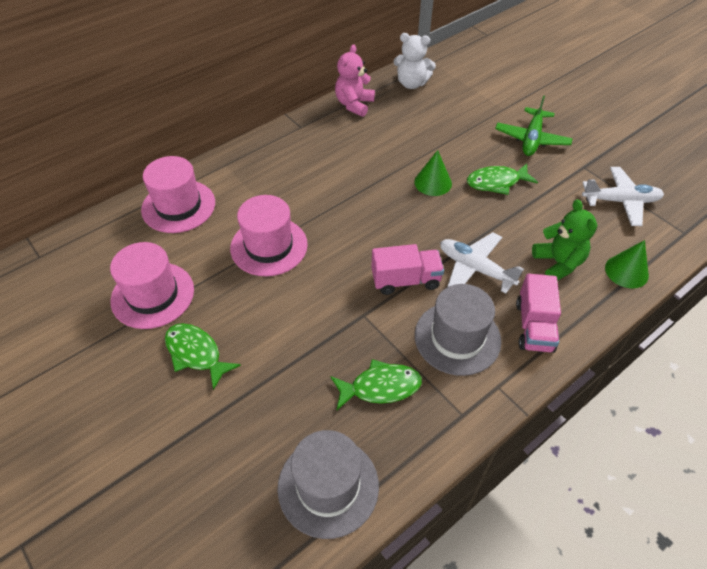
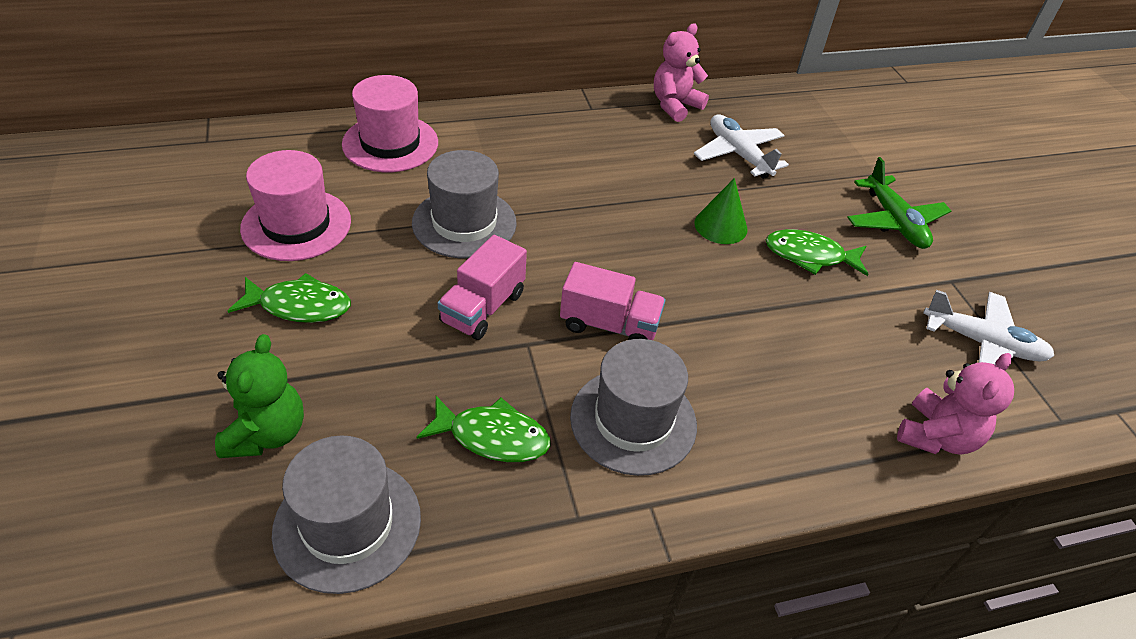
camera: 20 degrees right, 5 degrees down
green fish [165,323,241,390] -> green fish turned 120 degrees clockwise [228,273,351,323]
pink hat [230,195,308,276] -> grey hat [412,150,517,258]
white teddy bear [394,33,436,89] -> none
white plane [440,232,524,293] -> white plane moved to [694,114,789,179]
green plane [495,95,573,156] -> green plane turned 60 degrees counterclockwise [847,157,951,249]
pink truck [516,274,561,353] -> pink truck moved to [438,235,527,340]
green teddy bear [532,199,597,281] -> green teddy bear moved to [215,334,304,458]
green cone [605,240,649,288] -> pink teddy bear [897,353,1014,455]

